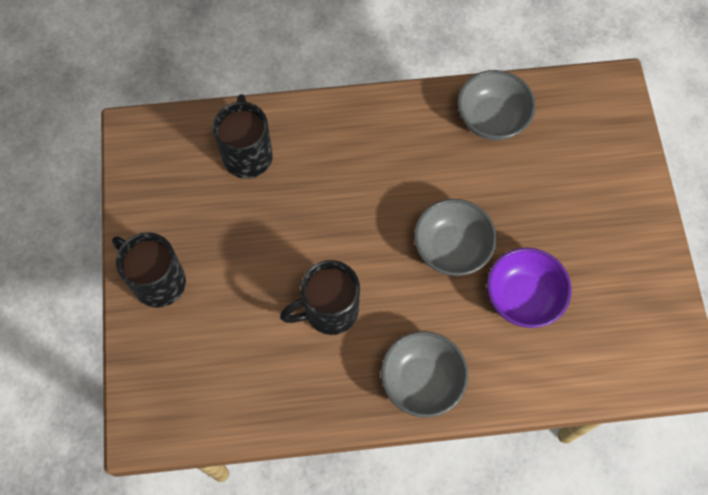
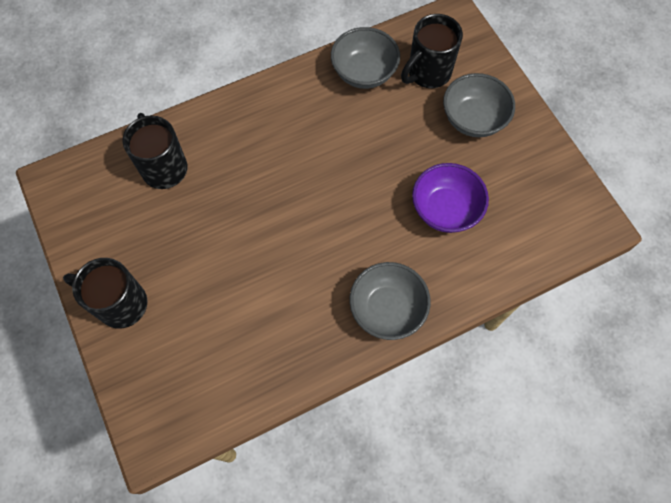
camera: 20 degrees left, 0 degrees up
black mug [280,260,360,335] -> black mug moved to [401,14,463,88]
grey bowl [414,199,497,276] -> grey bowl moved to [443,73,515,137]

